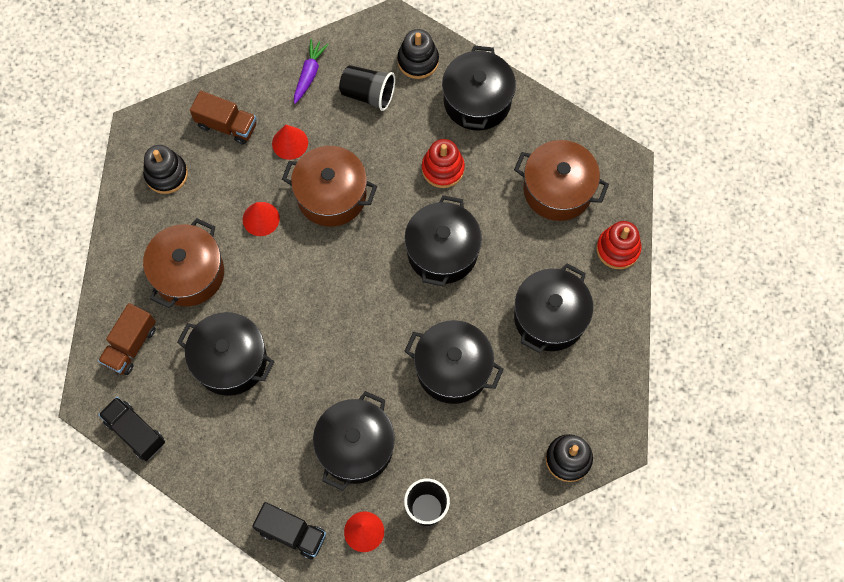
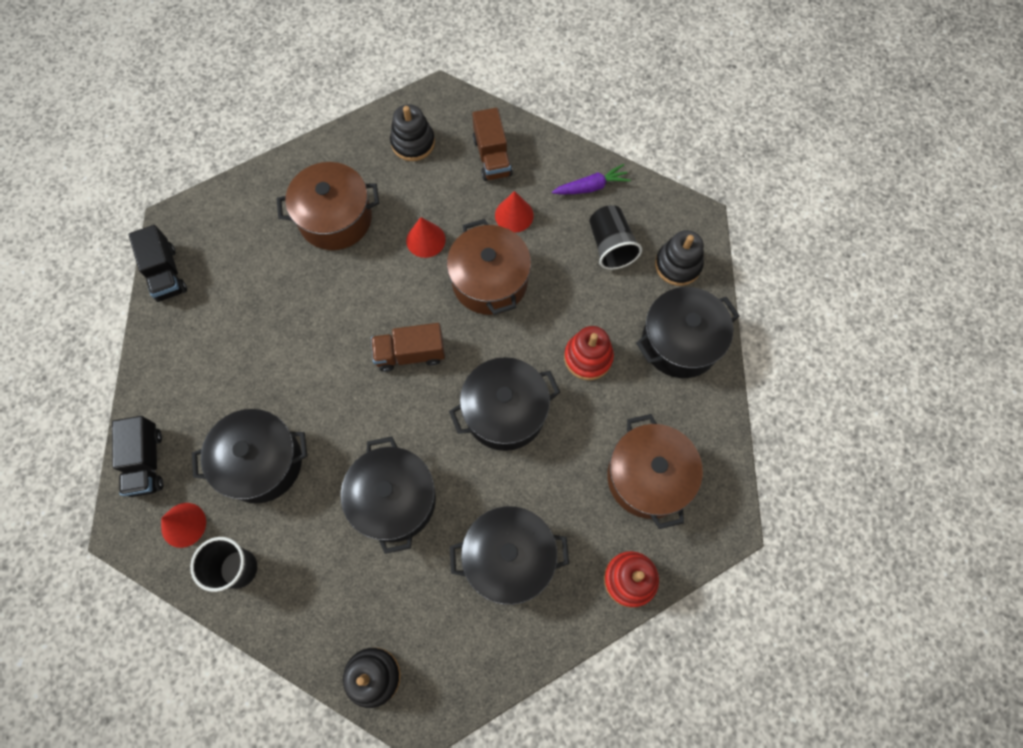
camera: 55 degrees right, 0 degrees up
brown truck [98,303,156,375] -> brown truck moved to [371,323,445,372]
black truck [98,397,165,461] -> black truck turned 150 degrees clockwise [128,225,187,302]
black pot [177,312,274,396] -> none

